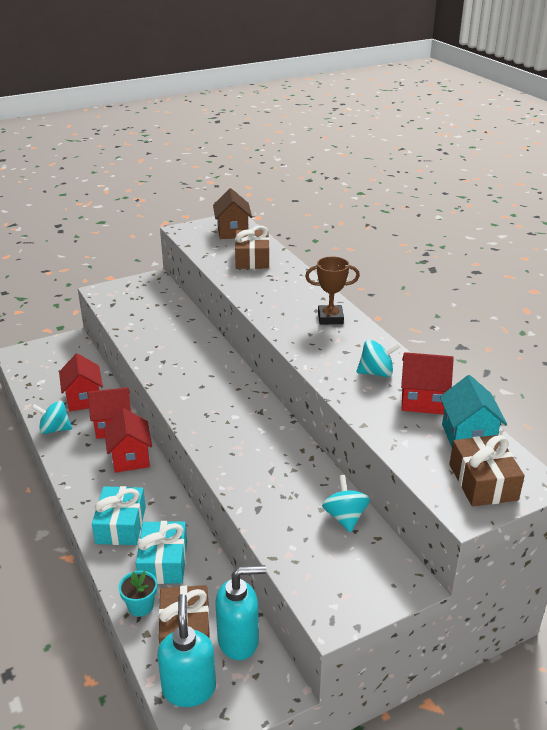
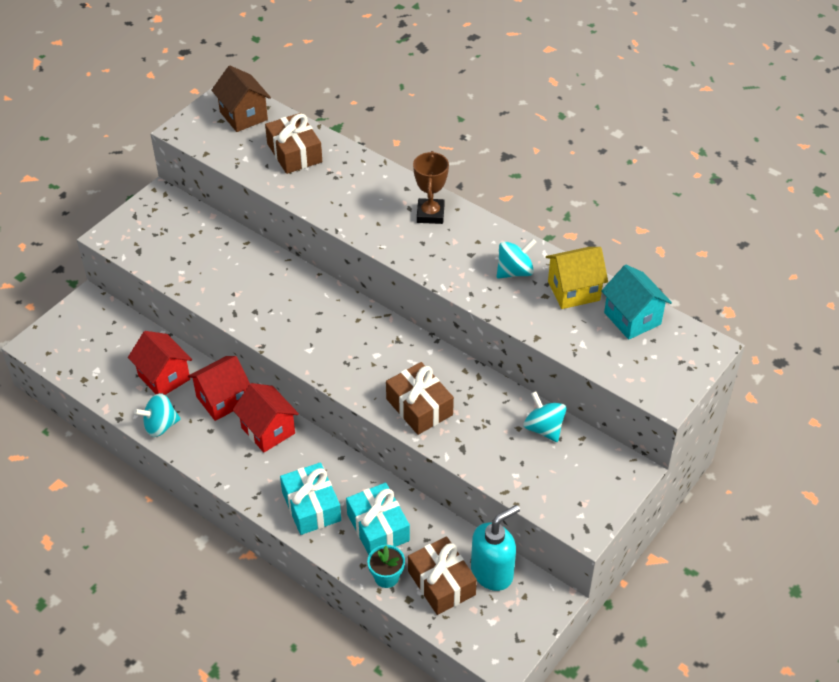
camera: 25 degrees left, 15 degrees up
turquoise soap dispenser [157,594,216,707] -> none
brown trophy [305,256,360,324] -> brown trophy turned 60 degrees counterclockwise [413,151,449,224]
red house [401,352,454,414] -> yellow house [546,247,608,309]
brown gift [449,435,525,507] -> brown gift moved to [386,362,454,435]

